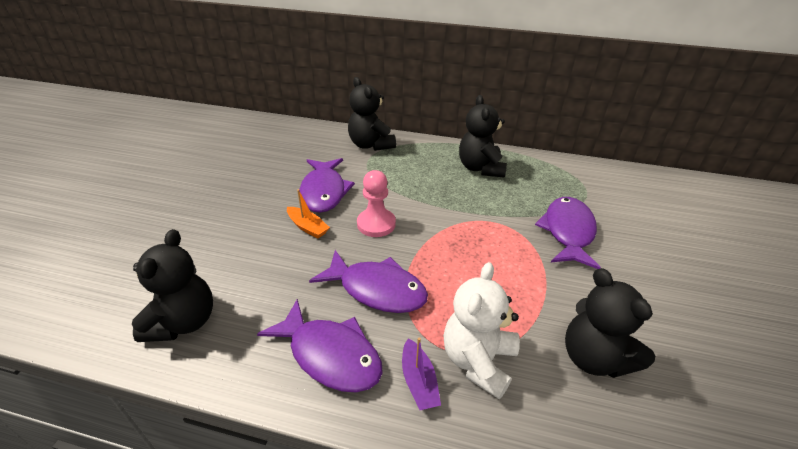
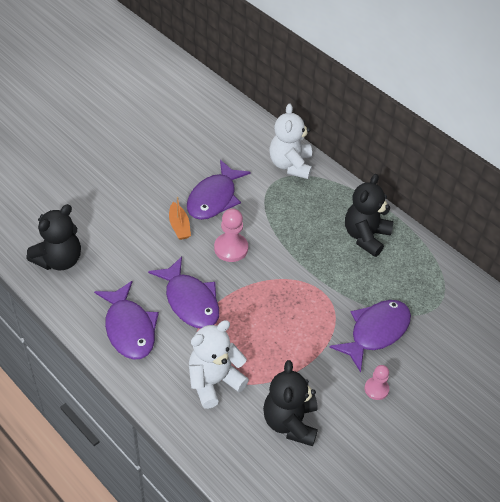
camera: 30 degrees right, 10 degrees up
black teddy bear [348,77,396,151] -> white teddy bear [269,104,312,179]
purple boat [402,338,441,410] -> none
none -> pink pawn [364,365,389,400]

